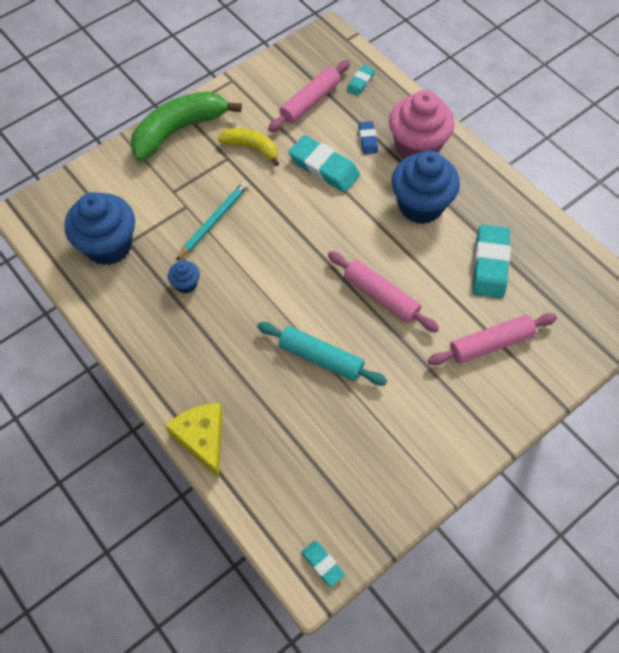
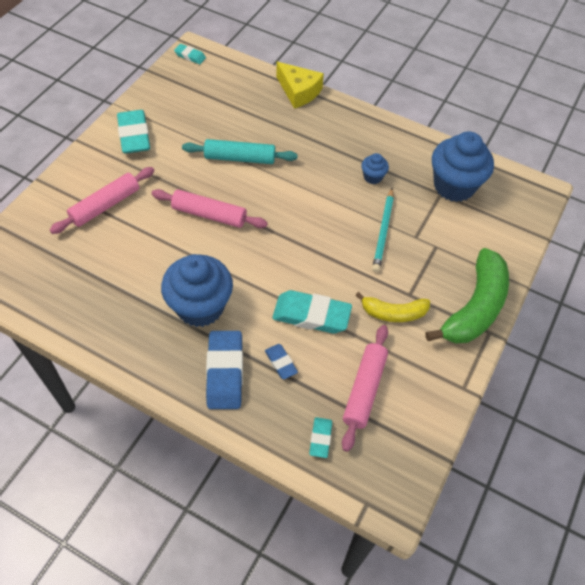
camera: 155 degrees right, 5 degrees down
pink cupcake [389,90,454,159] -> blue eraser [206,331,243,409]
turquoise eraser [473,224,511,298] -> turquoise eraser moved to [117,110,150,154]

